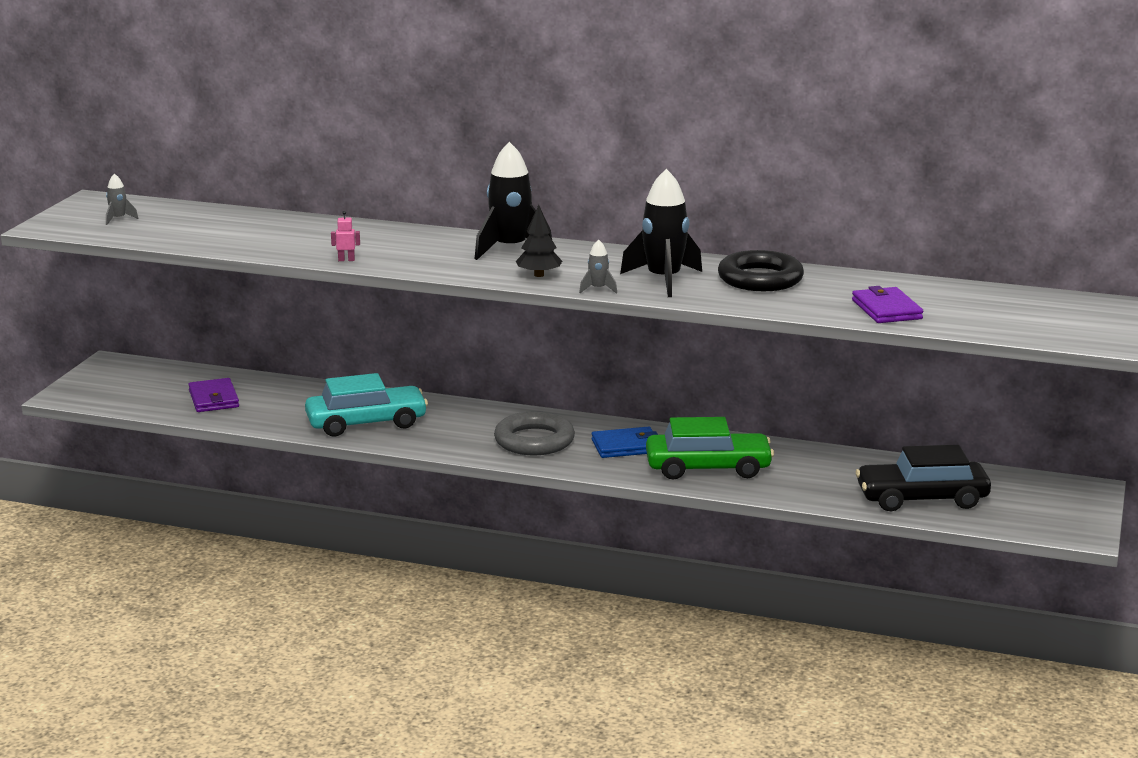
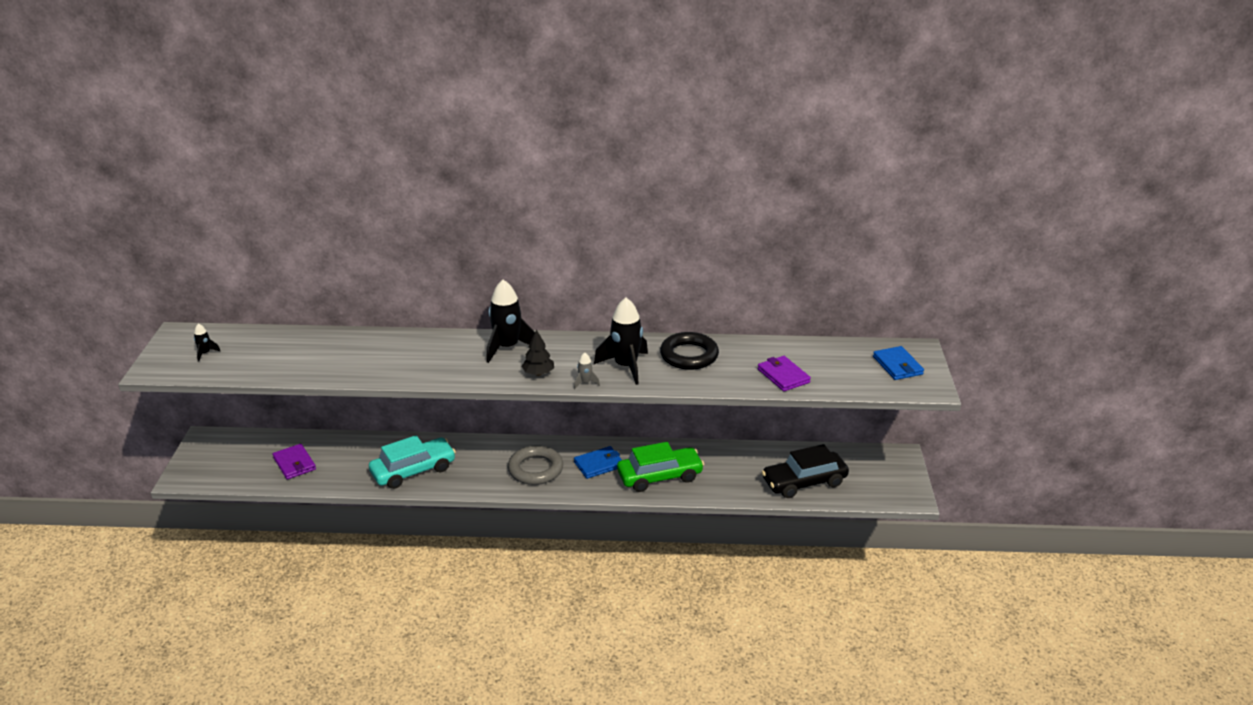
camera: 15 degrees left, 10 degrees up
grey rocket [106,173,138,225] -> black rocket [194,323,220,362]
pink robot [331,211,360,261] -> none
none -> blue wallet [873,346,924,380]

